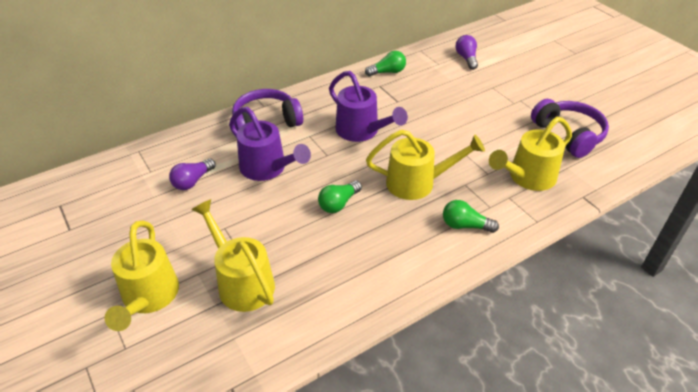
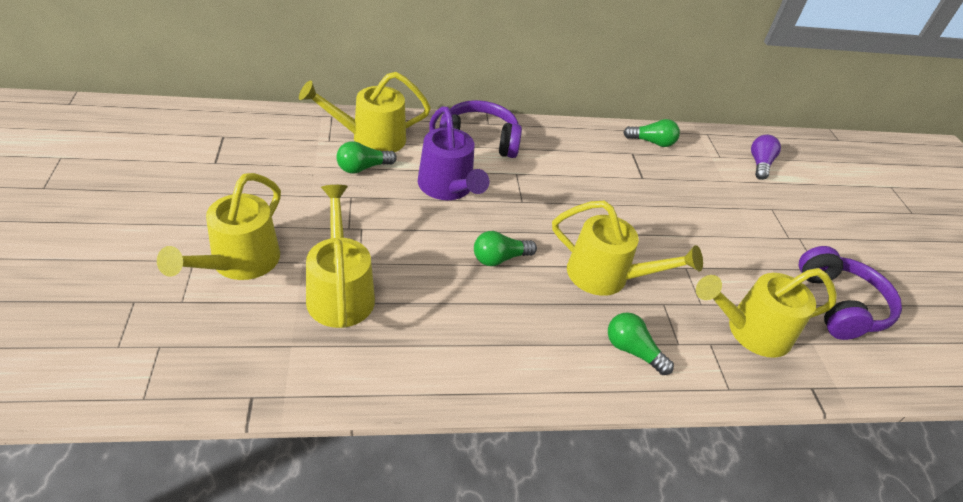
camera: 20 degrees right, 0 degrees up
purple light bulb [169,158,216,190] -> green light bulb [336,141,397,174]
purple watering can [329,71,408,142] -> none
none -> yellow watering can [299,72,431,152]

